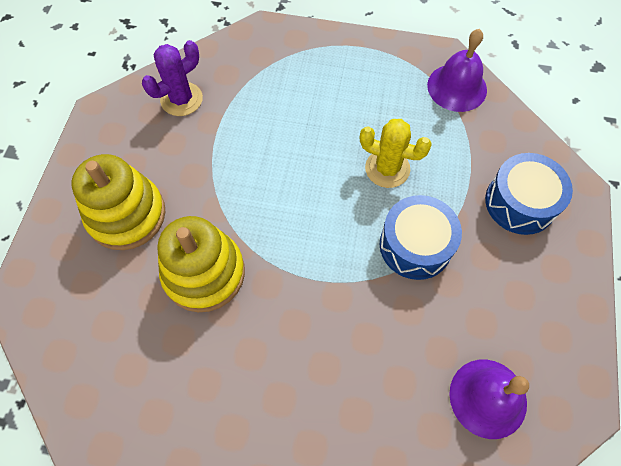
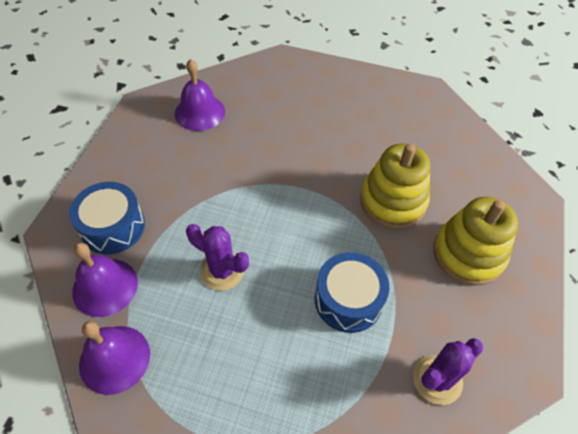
camera: 175 degrees left, 10 degrees down
yellow cactus [360,119,432,188] -> purple cactus [186,224,249,291]
blue drum [380,195,462,280] -> blue drum moved to [315,252,390,333]
none -> purple bell [72,243,138,317]

